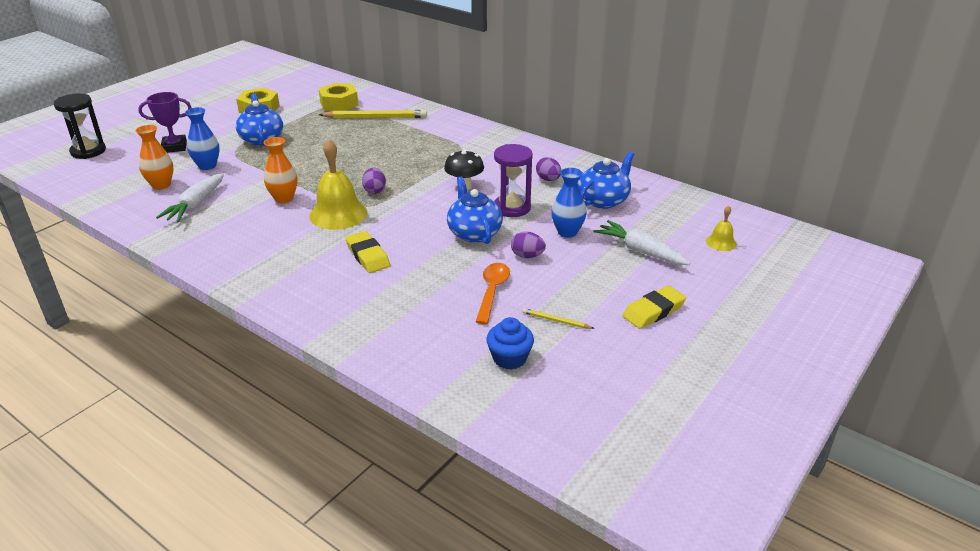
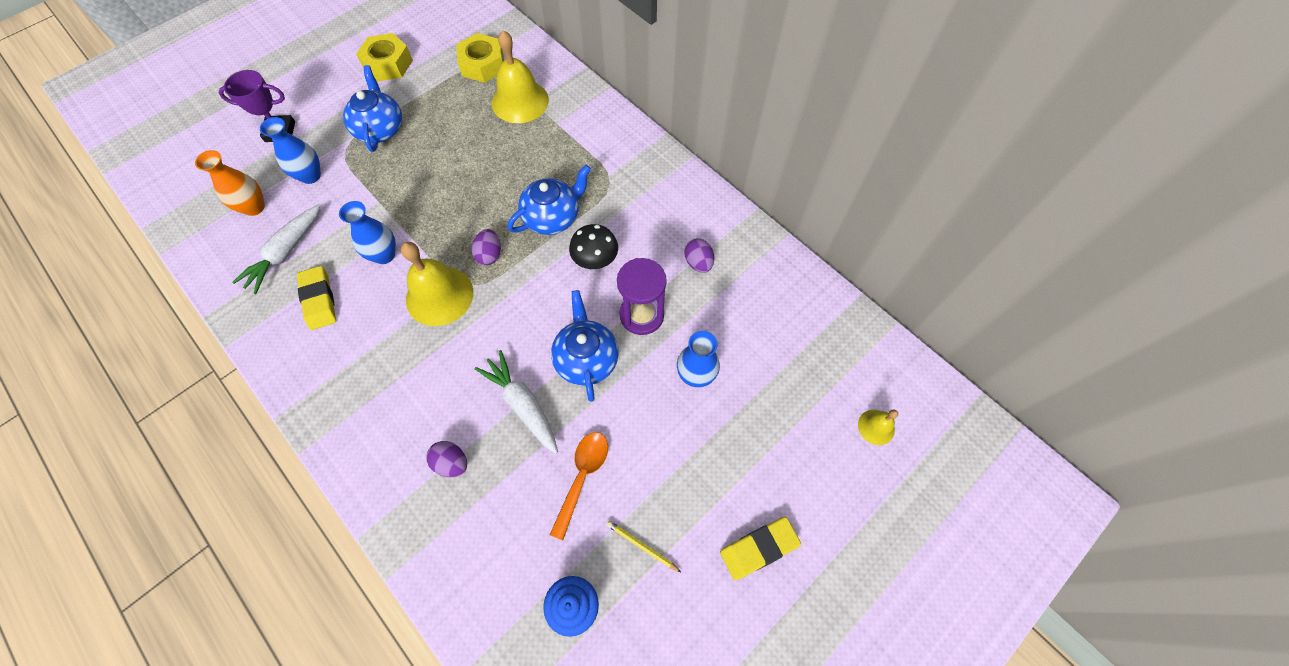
camera: 10 degrees right, 30 degrees up
black hourglass [54,93,106,159] -> none
orange vase [264,137,298,203] -> blue vase [339,201,396,264]
yellow pencil [319,110,427,118] -> yellow bell [492,30,549,123]
yellow eraser [345,231,390,273] -> yellow eraser moved to [297,266,336,330]
purple egg [511,231,546,258] -> purple egg moved to [426,441,467,477]
blue teapot [578,151,634,209] -> blue teapot moved to [507,165,591,235]
white carrot [594,220,690,265] -> white carrot moved to [475,350,558,454]

